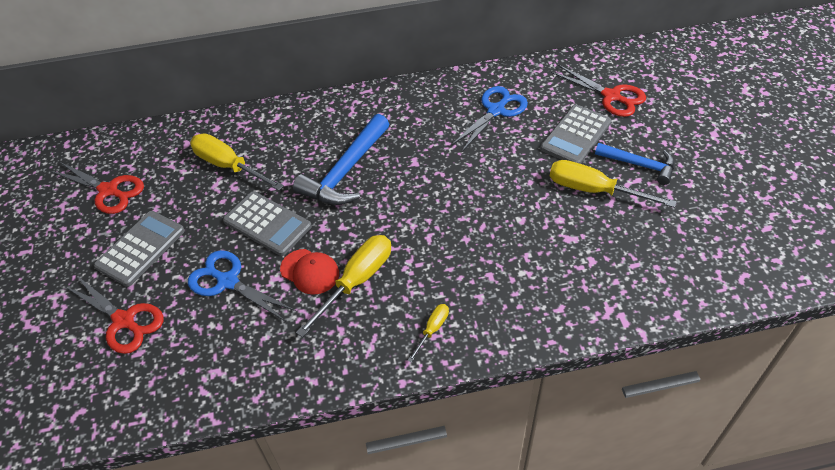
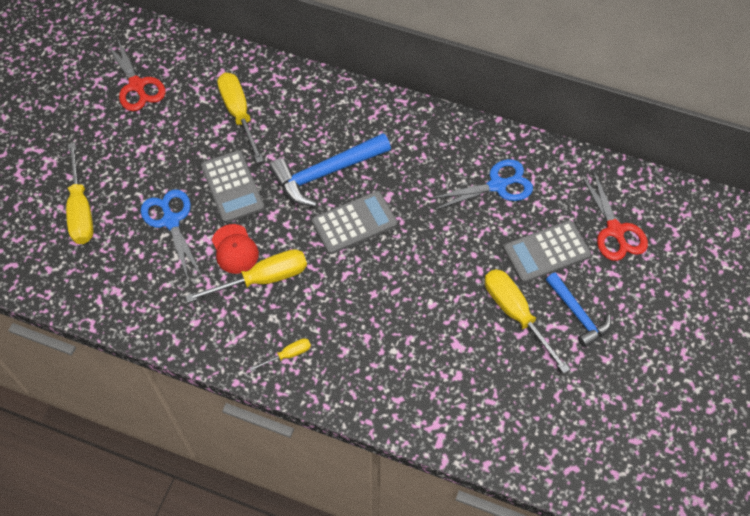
camera: 30 degrees right, 10 degrees up
red scissors [65,275,164,354] -> yellow screwdriver [66,143,94,244]
grey calculator [94,211,185,287] -> grey calculator moved to [312,191,397,254]

